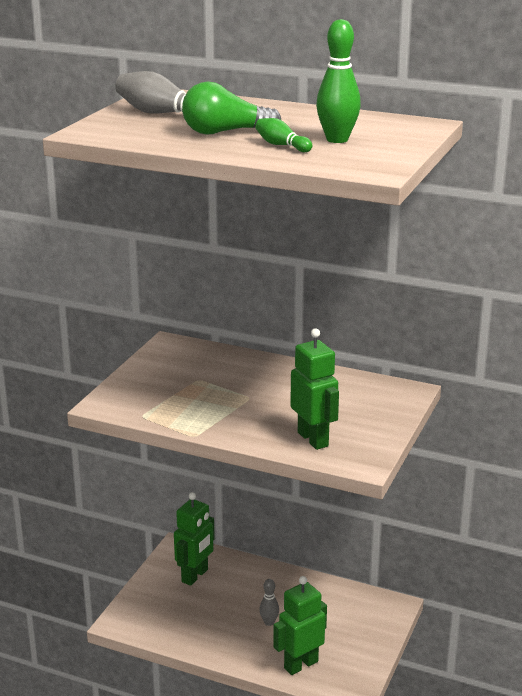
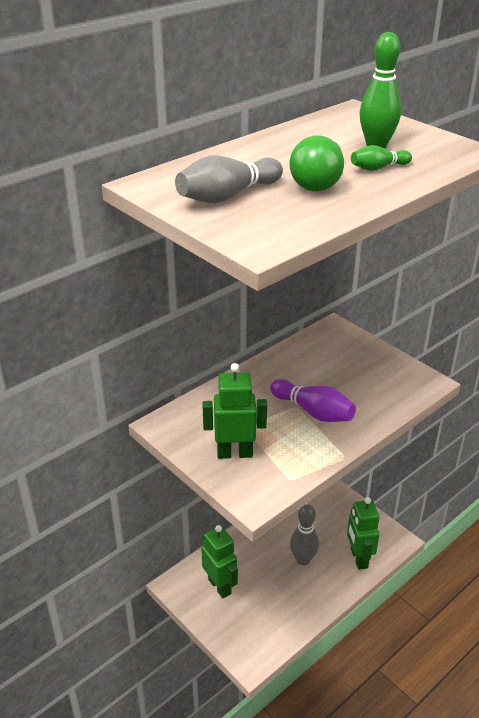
camera: 65 degrees left, 10 degrees up
grey bowling pin [259,579,279,626] -> grey bowling pin [290,504,319,565], size x1.73
green robot [290,328,339,450] -> green robot moved to [202,363,267,459]
none -> purple bowling pin [270,379,356,422]

